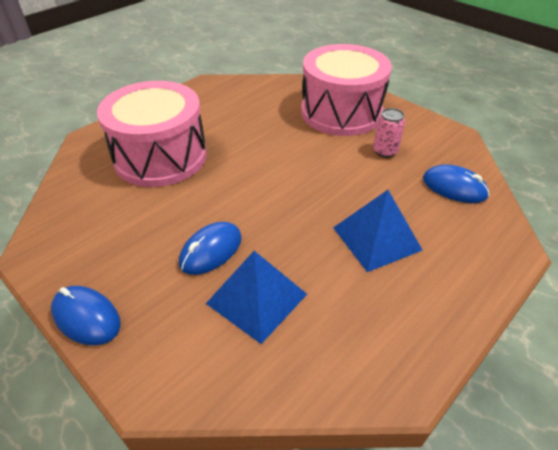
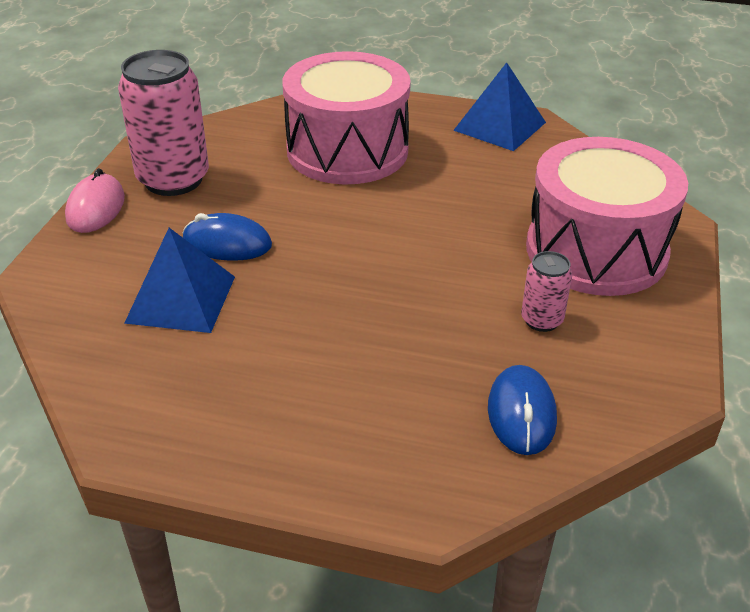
camera: 60 degrees right, 5 degrees down
blue mouse [51,286,121,345] -> pink mouse [65,168,125,233]
blue pyramid [333,190,422,272] -> blue pyramid moved to [453,62,546,151]
none -> pink can [118,50,209,196]

